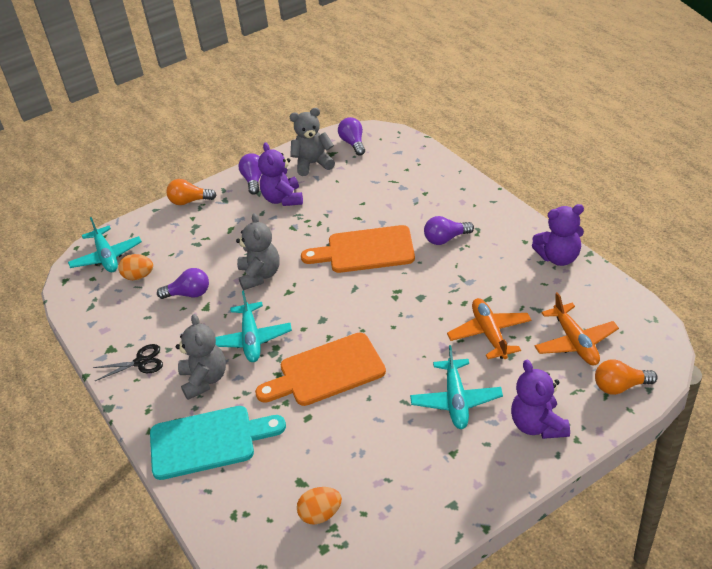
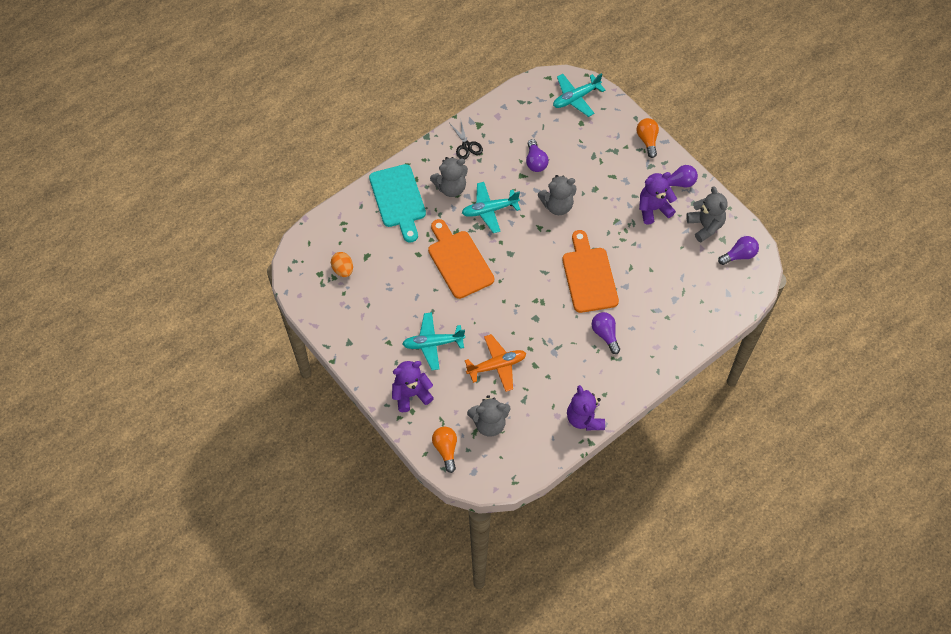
camera: 80 degrees right, 20 degrees up
orange egg [118,254,153,280] -> none
orange plane [535,292,619,365] -> grey teddy bear [467,395,510,436]

